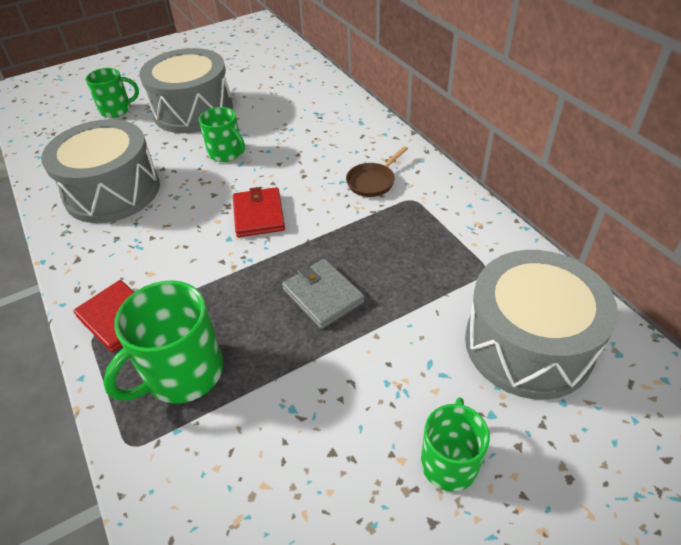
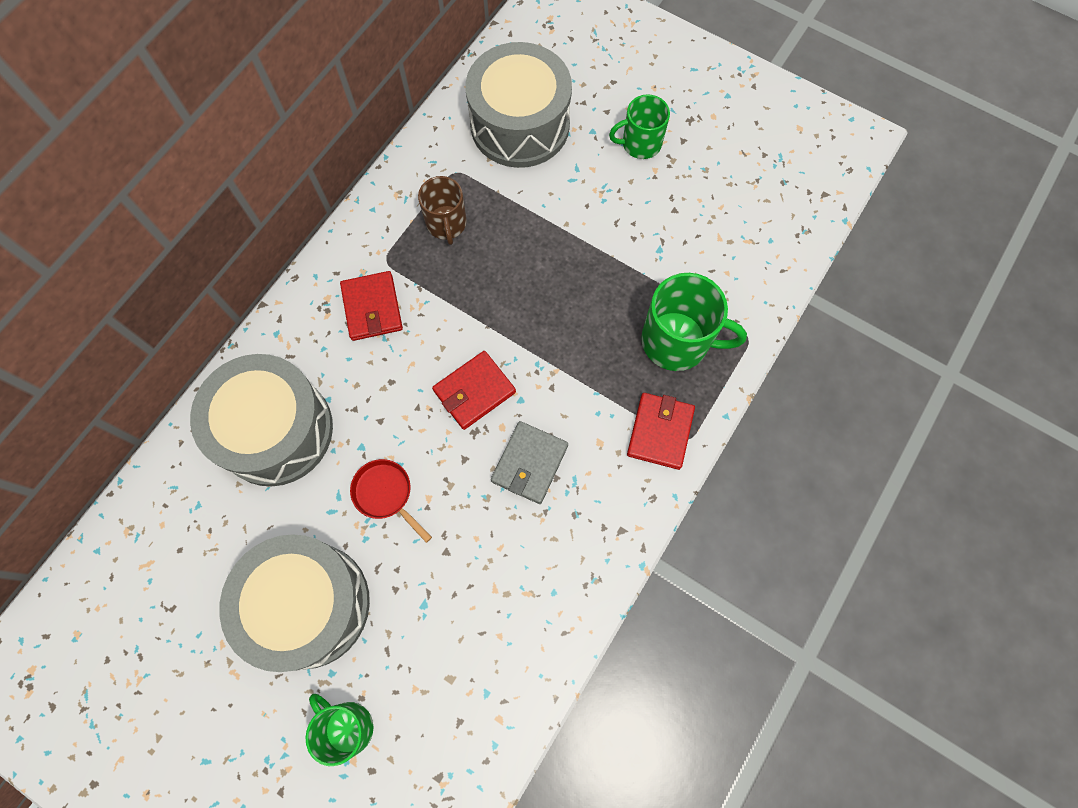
camera: 120 degrees left, 25 degrees up
grey drum [41,119,160,223] -> grey drum moved to [190,354,333,486]
green mug [199,107,245,162] -> red pan [350,459,432,543]
grey wallet [282,259,365,329] -> grey wallet moved to [491,421,568,504]
brown pan [346,146,408,197] -> red wallet [340,271,403,341]
none -> brown mug [418,176,467,245]

